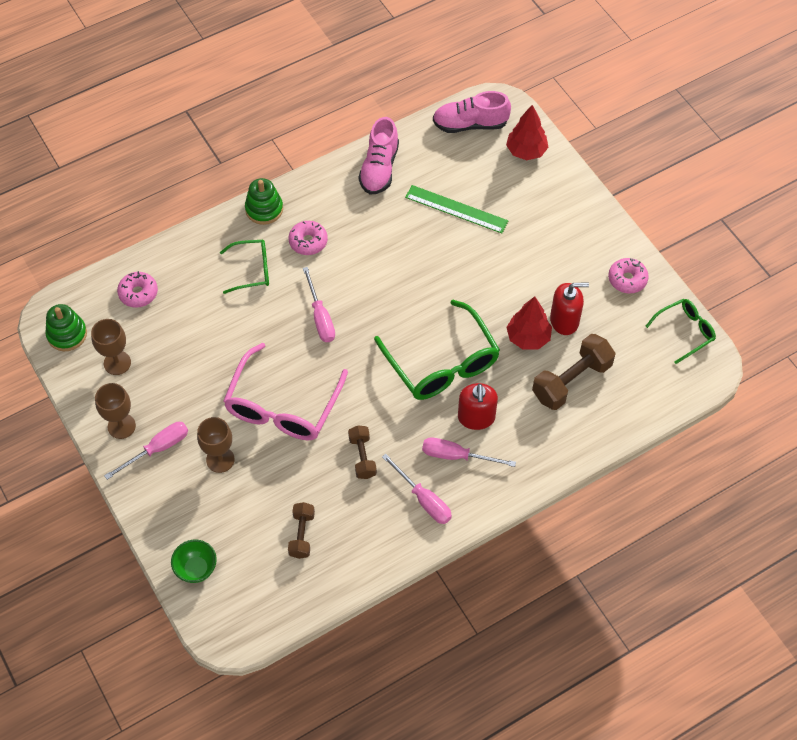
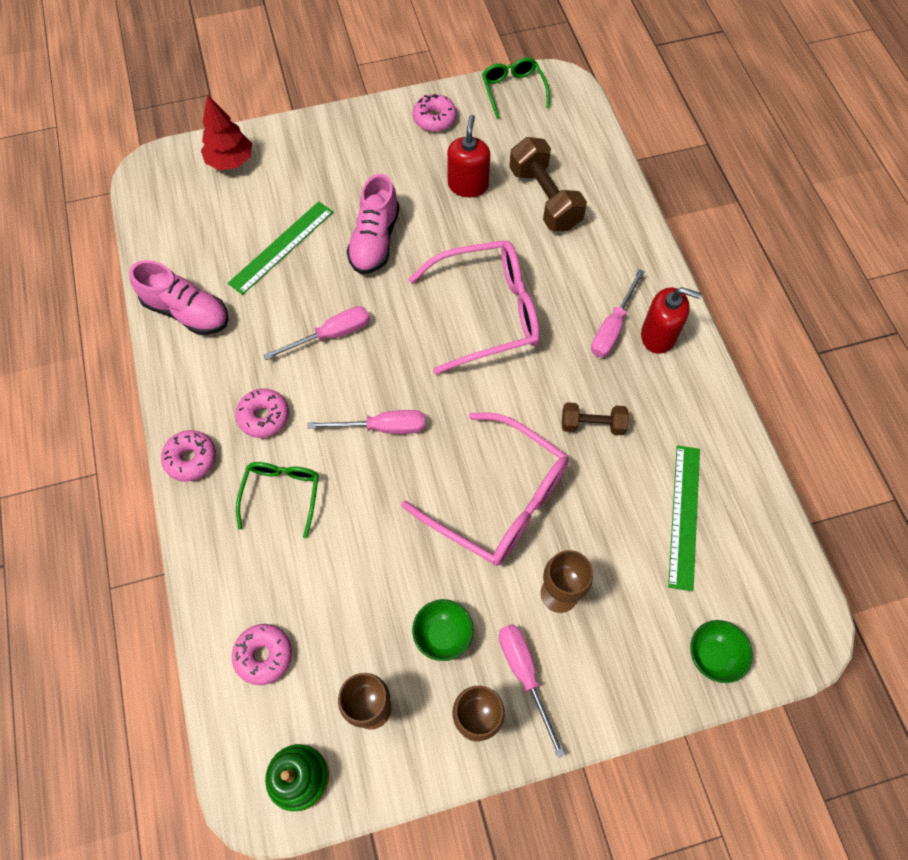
camera: 75 degrees left, 5 degrees up
green stacking toy [245,178,283,225] -> pink donut [161,430,216,482]
brown dumbbell [288,502,315,559] -> green ruler [668,445,700,591]
green glasses [374,300,500,400] -> pink glasses [408,240,540,374]
pink screwdriver [382,454,452,524] -> pink screwdriver moved to [263,306,370,360]
pink shoe [433,91,511,133] -> pink shoe moved to [346,174,399,274]
red soap dispenser [458,383,498,430] -> red soap dispenser moved to [641,287,702,354]
red tree [506,296,552,350] -> none
none -> green bowl [412,599,474,661]

